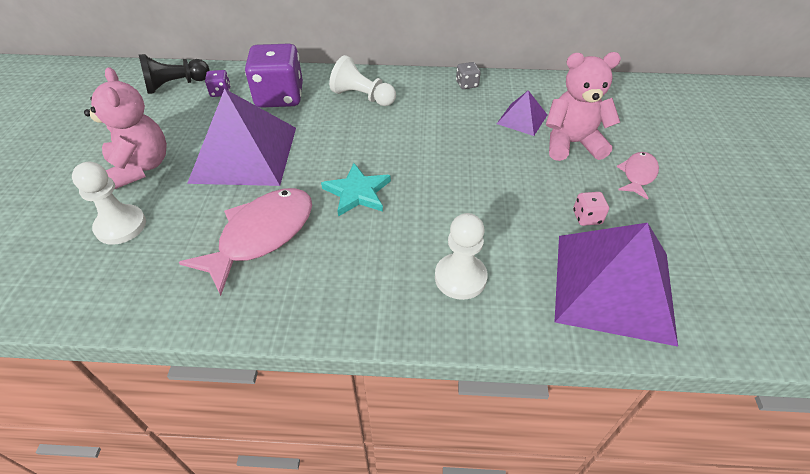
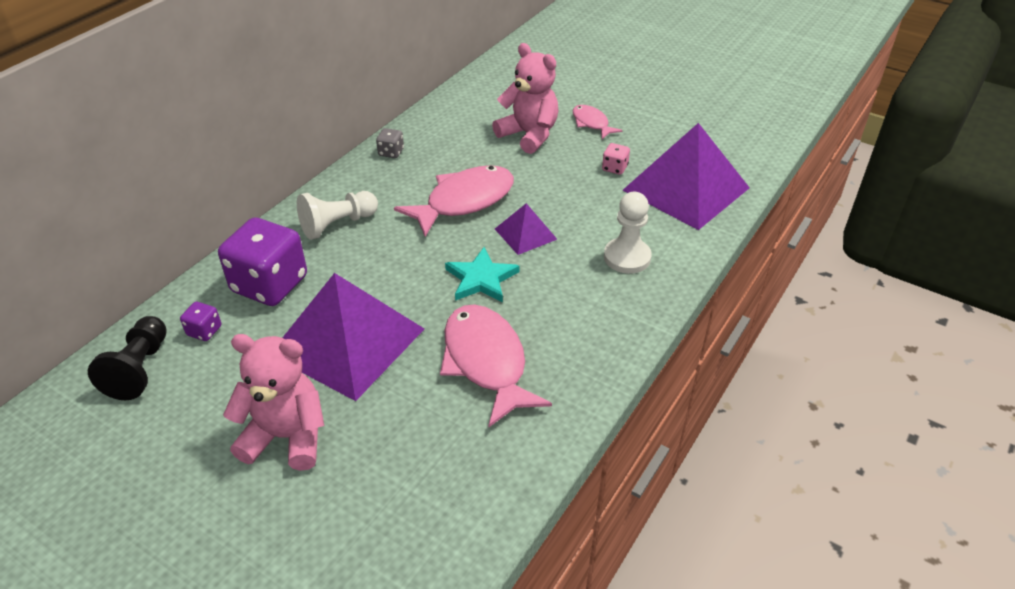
camera: 60 degrees left, 5 degrees down
white pawn [72,162,146,245] -> none
purple pyramid [497,90,547,136] -> purple pyramid moved to [495,203,557,255]
pink teddy bear [546,52,621,161] -> pink teddy bear turned 105 degrees clockwise [492,43,559,154]
none -> pink fish [394,165,514,237]

